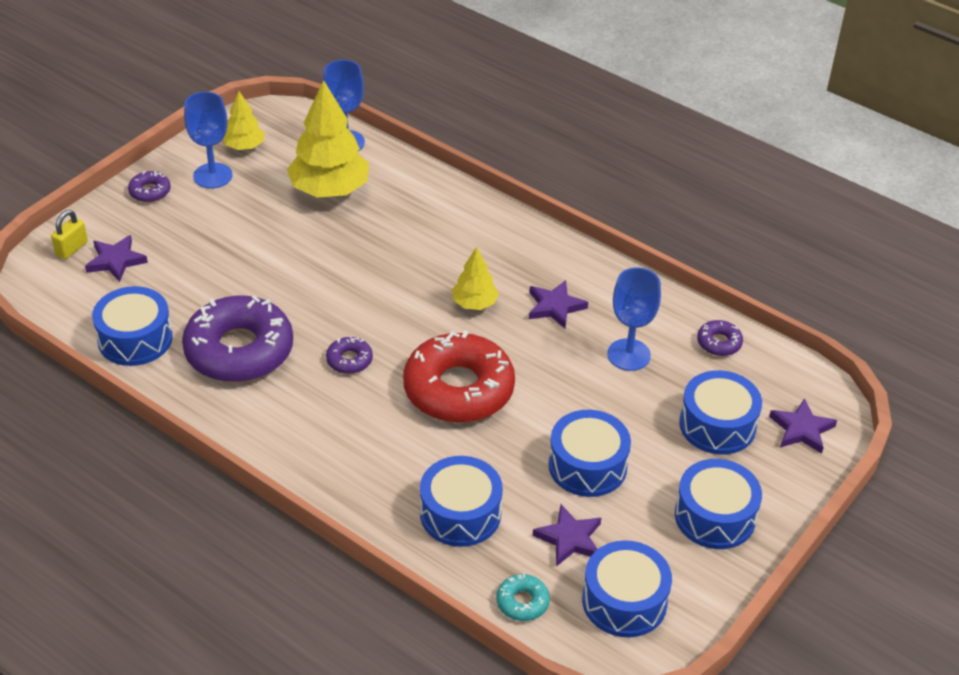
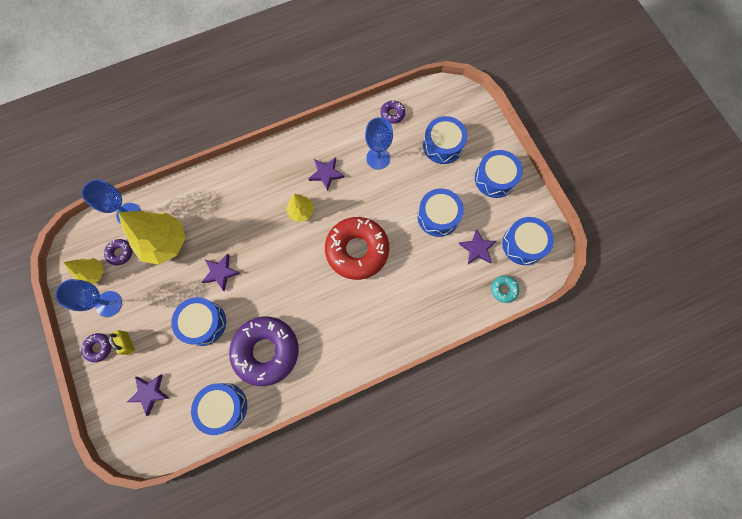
camera: 60 degrees left, 30 degrees up
yellow padlock [51,210,88,259] -> yellow padlock moved to [108,330,135,355]
purple donut [326,337,373,374] -> purple donut moved to [104,239,132,266]
blue drum [420,456,503,547] -> blue drum moved to [171,297,226,346]
purple star [769,398,837,454] -> purple star moved to [202,254,240,291]

